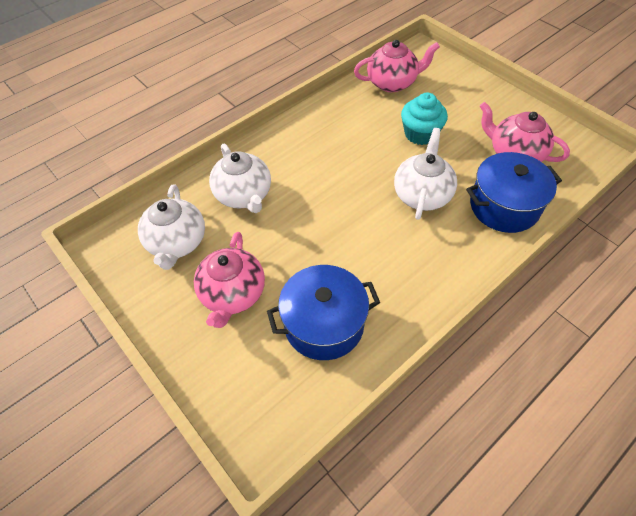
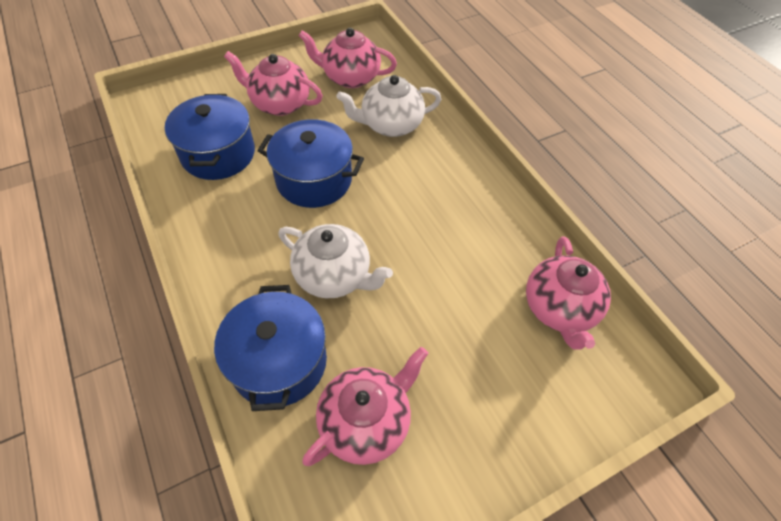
camera: 100 degrees right, 0 degrees up
white teapot [138,185,205,270] -> pink teapot [299,28,397,88]
turquoise cupcake [401,92,448,145] -> none
none -> blue pot [257,119,364,208]

